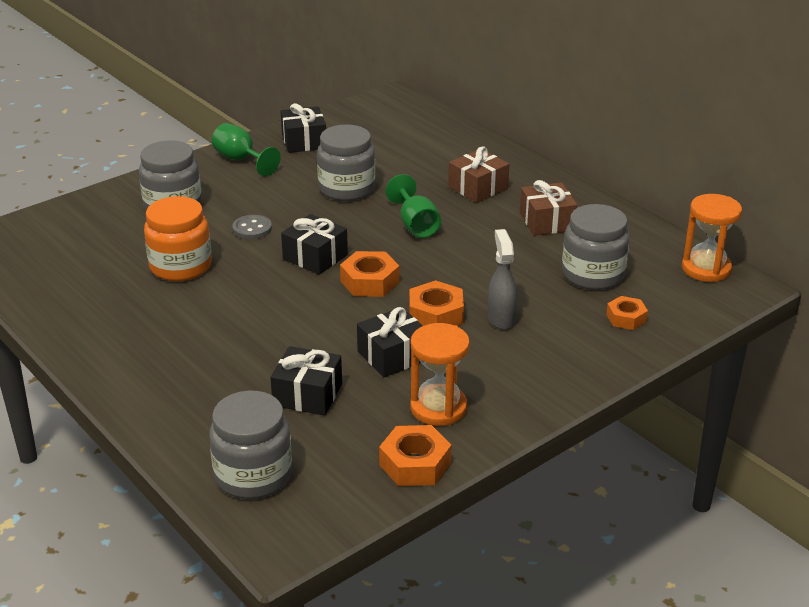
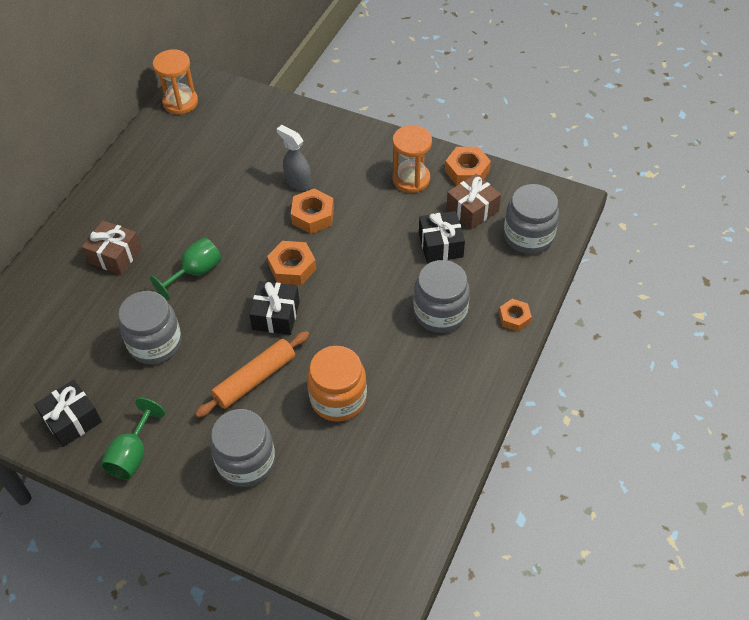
camera: 115 degrees left, 20 degrees up
grey button [232,215,272,240] -> orange rolling pin [195,331,309,418]
black gift [357,307,422,377] -> none
grey spray bottle [488,229,518,330] -> grey spray bottle turned 75 degrees clockwise [277,125,311,191]
brown gift [520,180,577,236] -> brown gift moved to [446,174,501,230]
grey jar [562,204,630,290] -> grey jar moved to [414,260,470,333]
orange nut [606,296,648,330] -> orange nut moved to [499,299,532,332]

